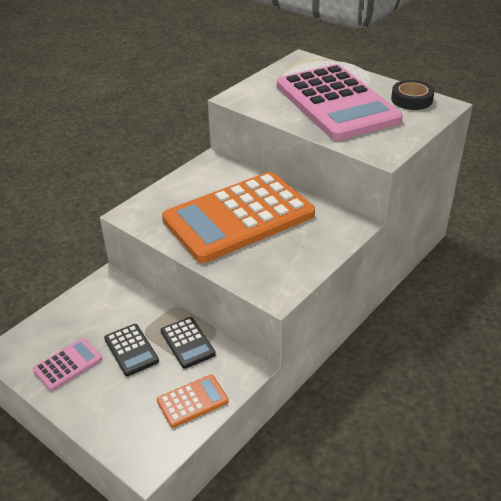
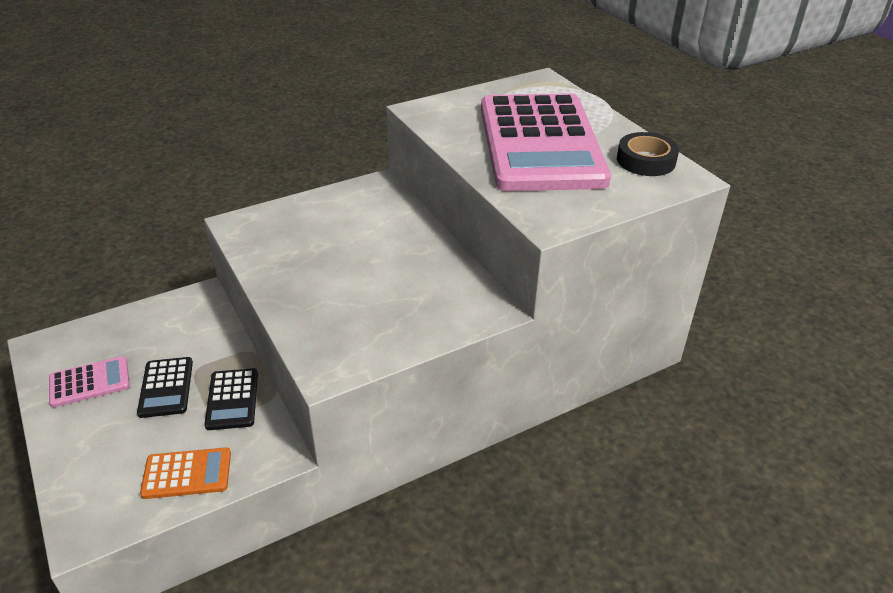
camera: 20 degrees right, 0 degrees up
orange calculator [162,172,315,263] -> none

